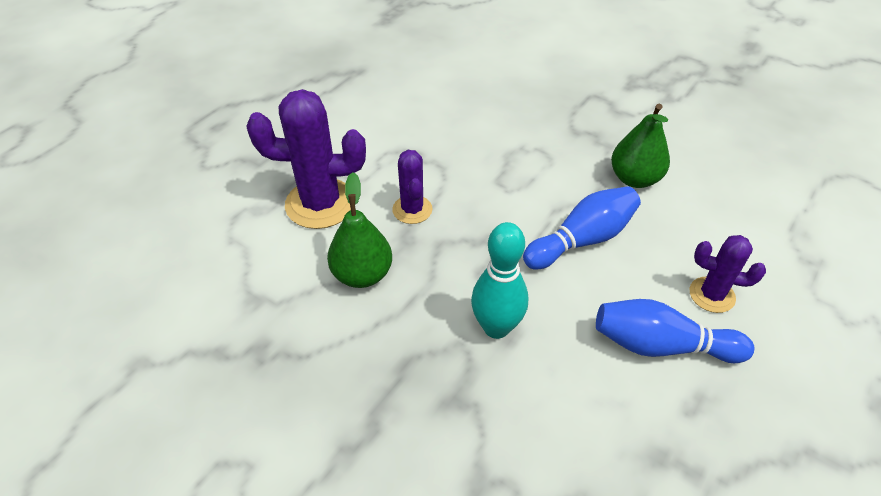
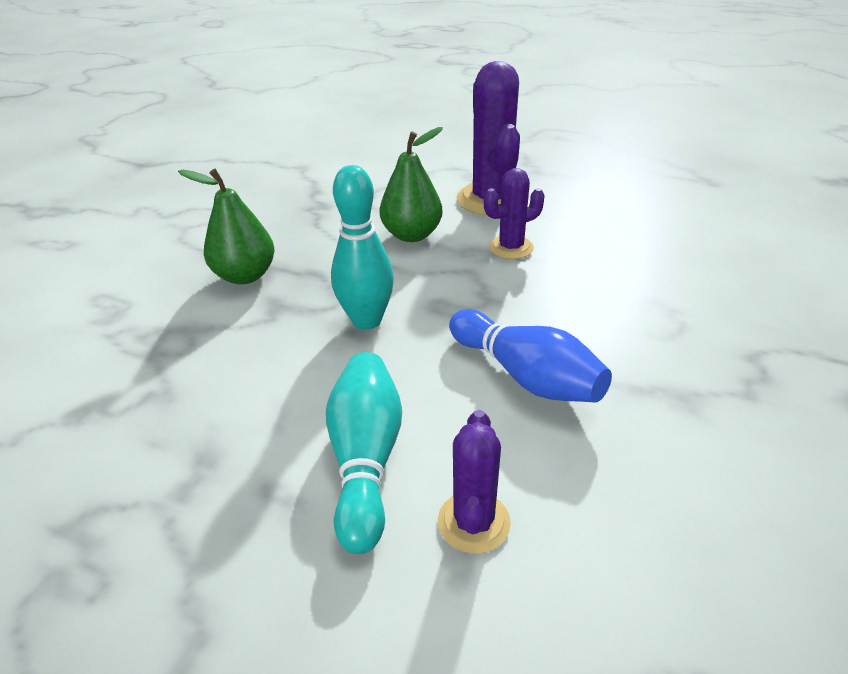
camera: 80 degrees right, 10 degrees down
blue bowling pin [596,299,754,363] -> turquoise bowling pin [326,352,402,554]
green pear [611,104,670,188] -> green pear moved to [178,169,275,284]

